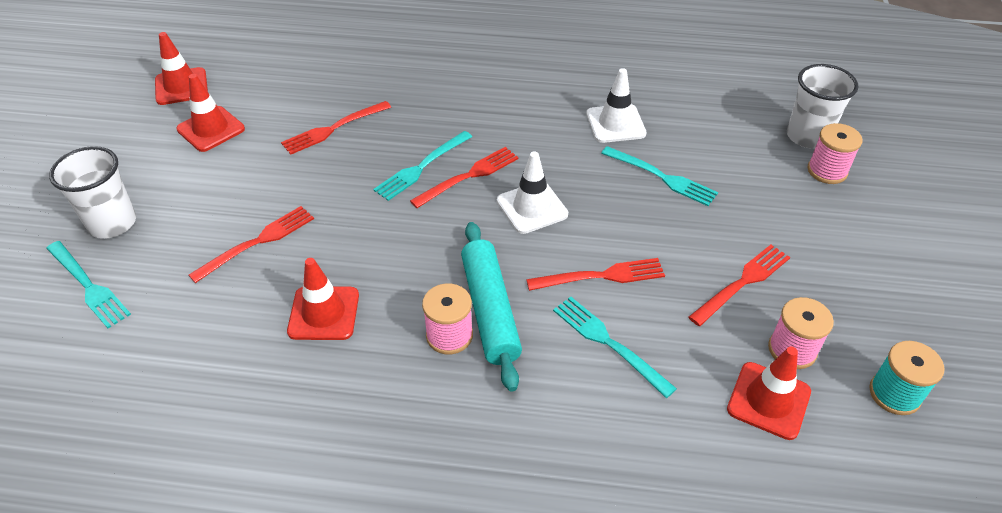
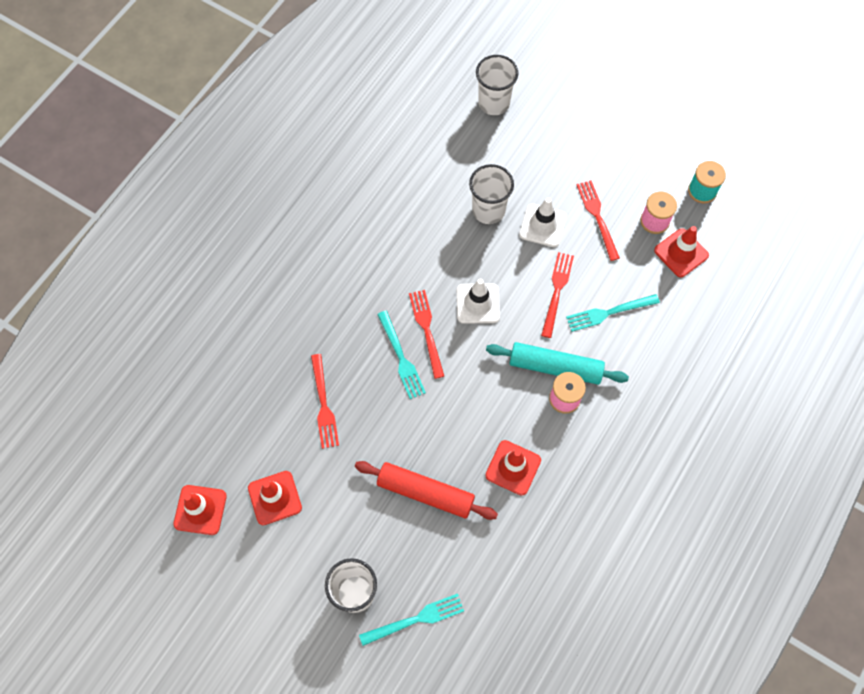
camera: 65 degrees left, 20 degrees up
red fork [189,206,314,283] -> red rolling pin [355,461,498,520]
white traffic cone [586,68,646,143] -> white traffic cone moved to [519,198,567,247]
turquoise fork [601,146,718,206] -> white cup [469,164,514,224]
pink spool [807,123,863,184] -> none

